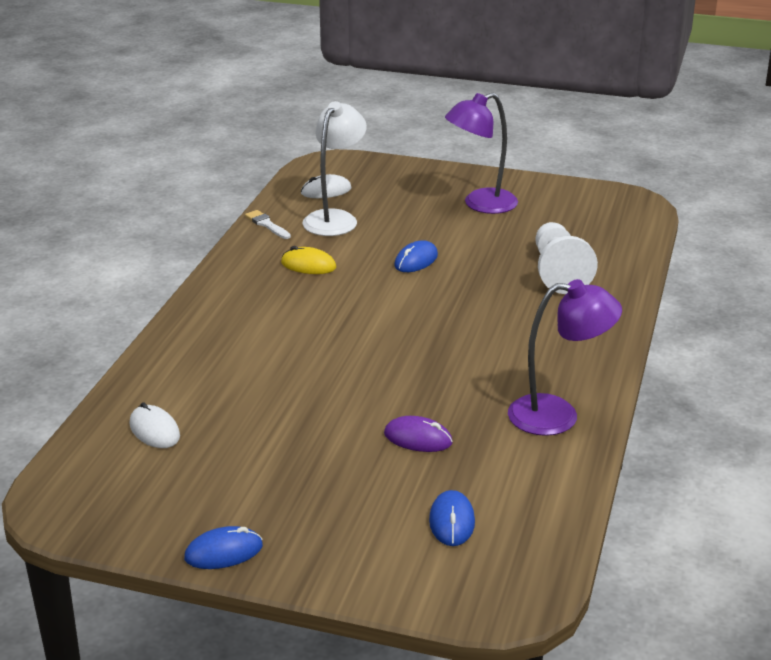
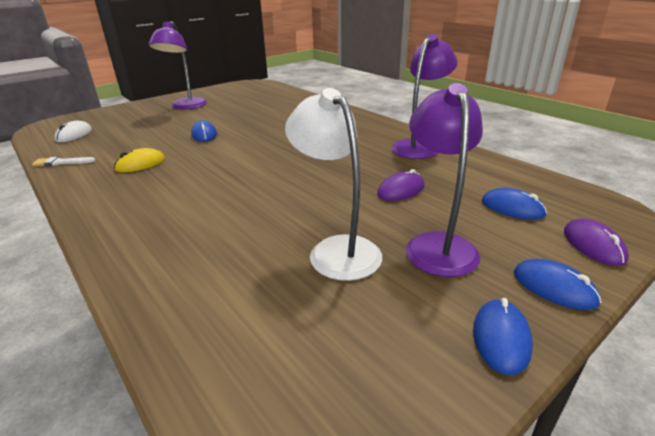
camera: 55 degrees left, 0 degrees up
white mouse [130,402,180,448] -> none
white lamp [302,101,367,236] -> white lamp moved to [285,88,382,281]
white pawn [535,222,598,294] -> none
none -> purple lamp [406,83,483,277]
none -> blue mouse [514,259,601,310]
none -> purple mouse [564,219,629,266]

